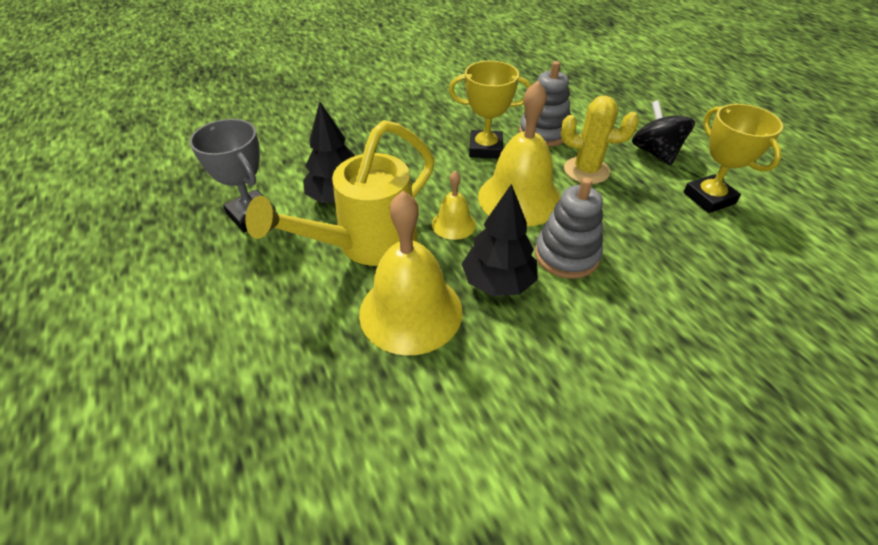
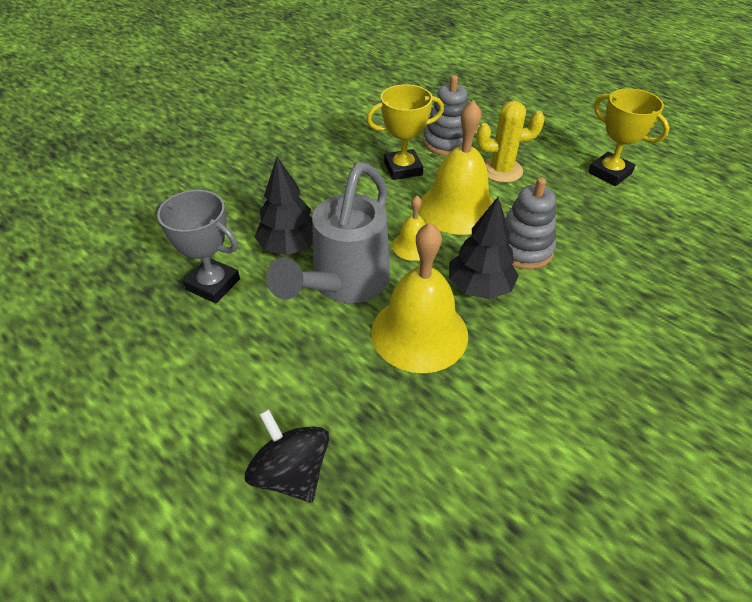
camera: 20 degrees left, 0 degrees up
yellow watering can [245,120,435,266] -> grey watering can [266,163,390,303]
black spinning top [632,100,695,165] -> black spinning top moved to [245,409,329,503]

